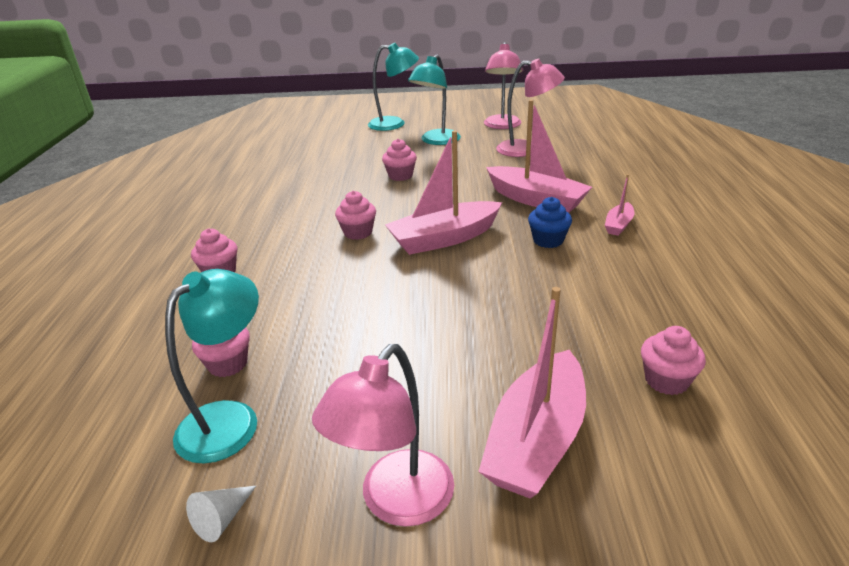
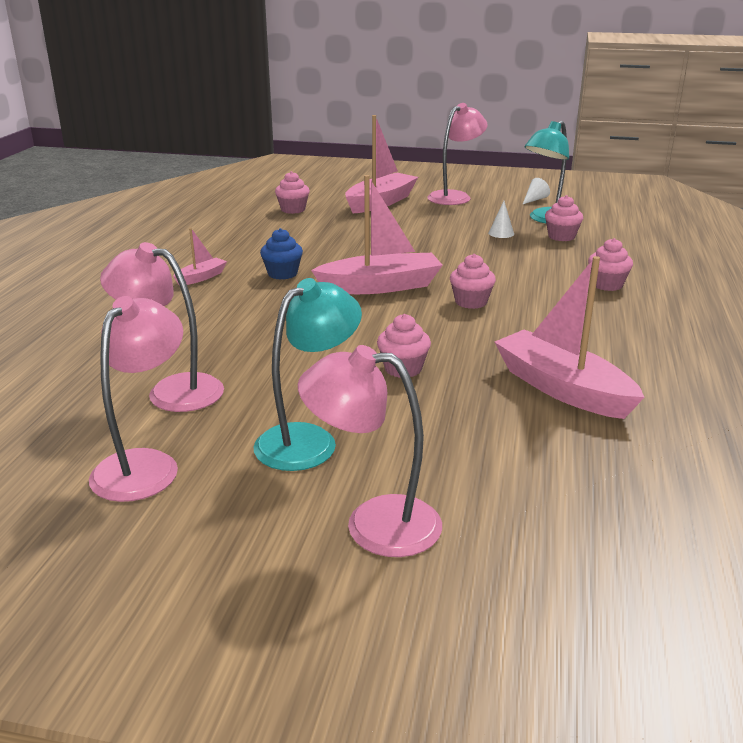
camera: 170 degrees left, 5 degrees down
turquoise lamp [368,43,419,131] -> pink lamp [298,345,442,557]
pink boat [486,100,592,213] -> pink boat moved to [495,256,645,419]
none -> white cone [488,201,514,238]

